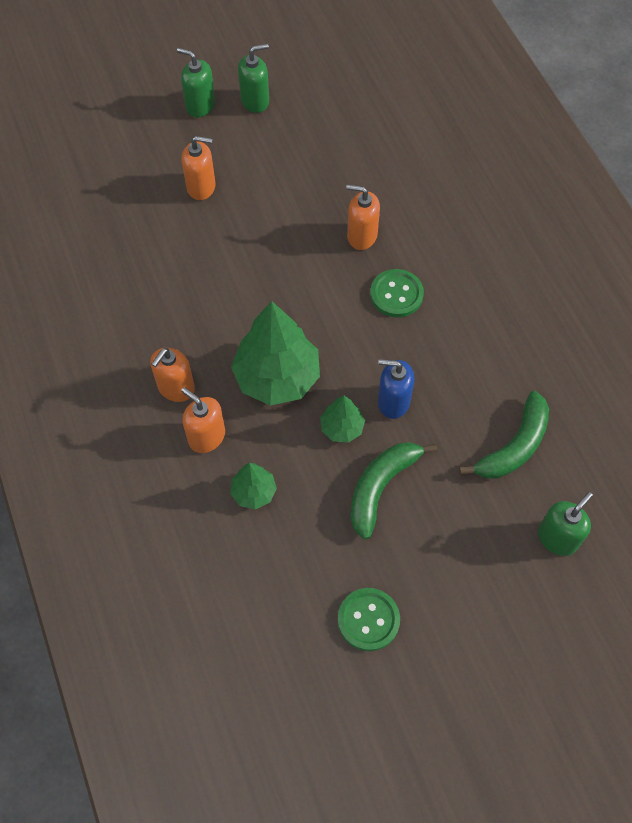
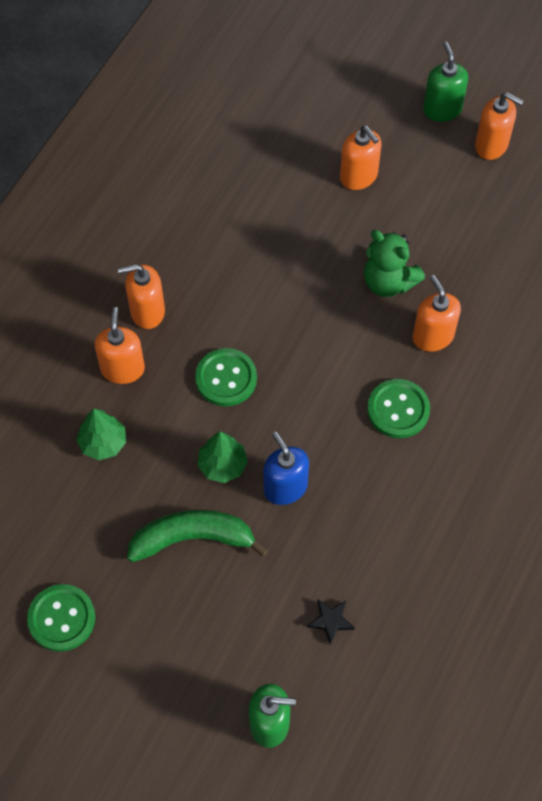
camera: 50 degrees right, 0 degrees up
green tree [231,301,320,405] -> green button [195,348,257,406]
green soap dispenser [238,44,269,113] -> orange soap dispenser [475,92,524,160]
green banana [459,391,549,479] -> black star [307,599,355,645]
none -> green teddy bear [364,230,425,297]

